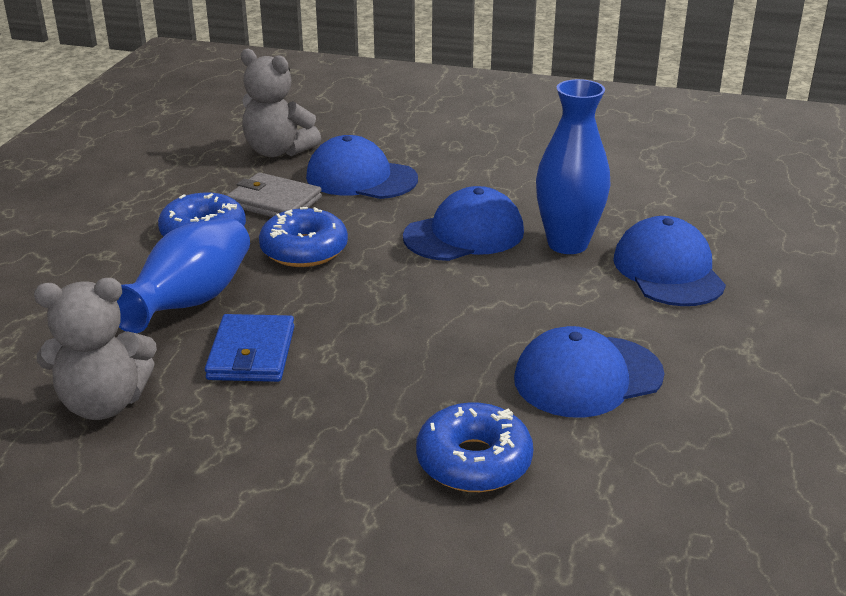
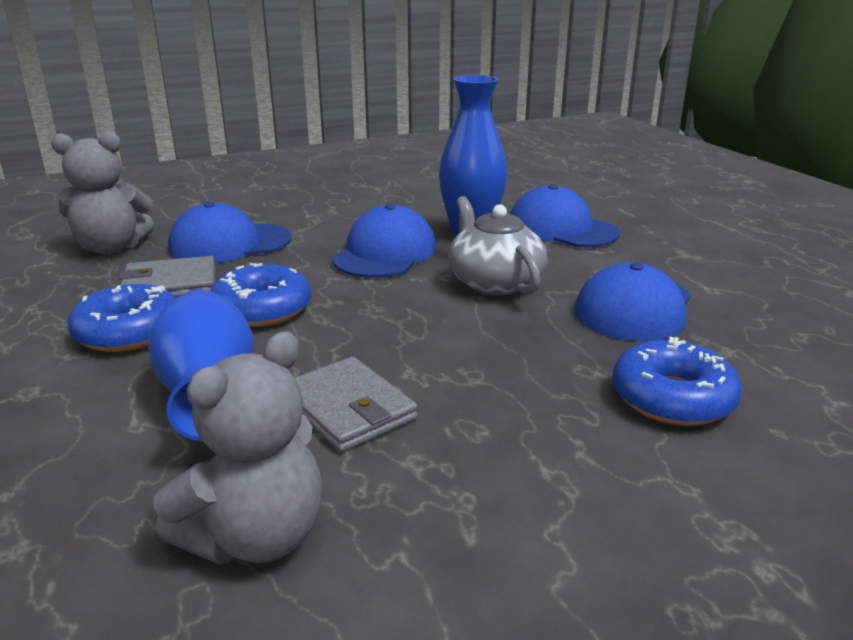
camera: 40 degrees left, 5 degrees down
blue wallet [205,314,294,382] -> grey wallet [295,357,418,452]
none -> grey teapot [448,196,547,295]

